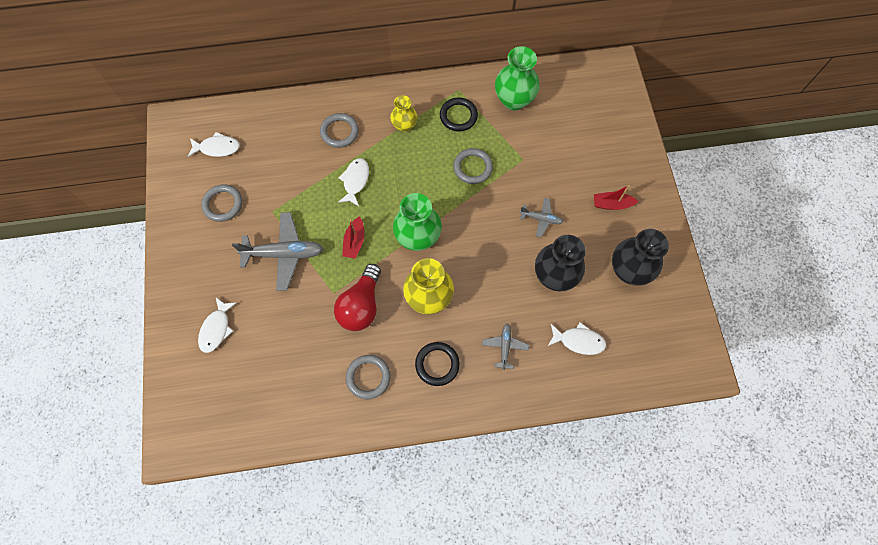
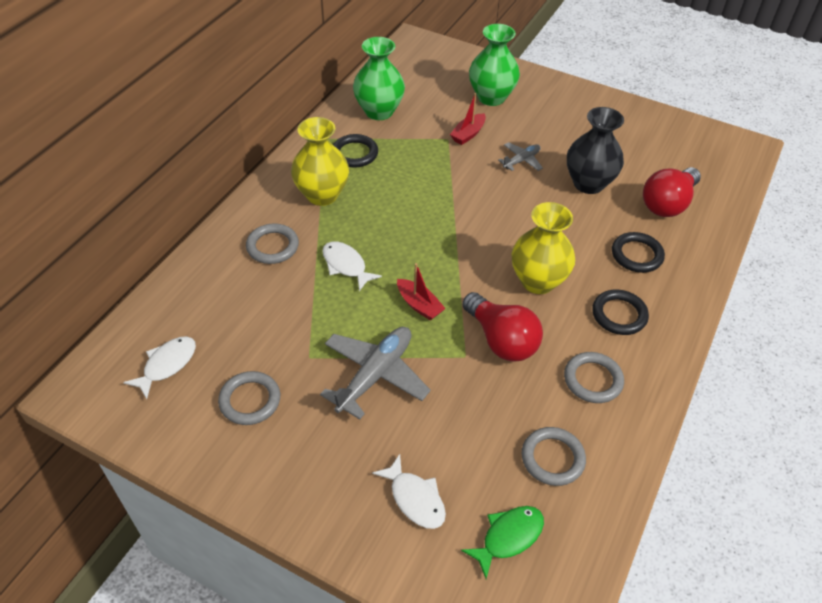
camera: 55 degrees left, 20 degrees down
yellow vase [390,95,417,132] -> yellow vase [291,117,349,206], size x1.66
green vase [393,193,442,251] -> green vase moved to [469,24,520,106]
grey ring [453,148,493,184] -> grey ring moved to [522,427,586,486]
grey plane [482,323,529,370] -> black ring [612,232,665,273]
white fish [548,322,606,355] -> red light bulb [643,167,701,217]
red boat [594,185,638,210] -> red boat moved to [450,93,486,145]
black vase [612,229,669,286] -> none
none -> green fish [461,506,544,579]

